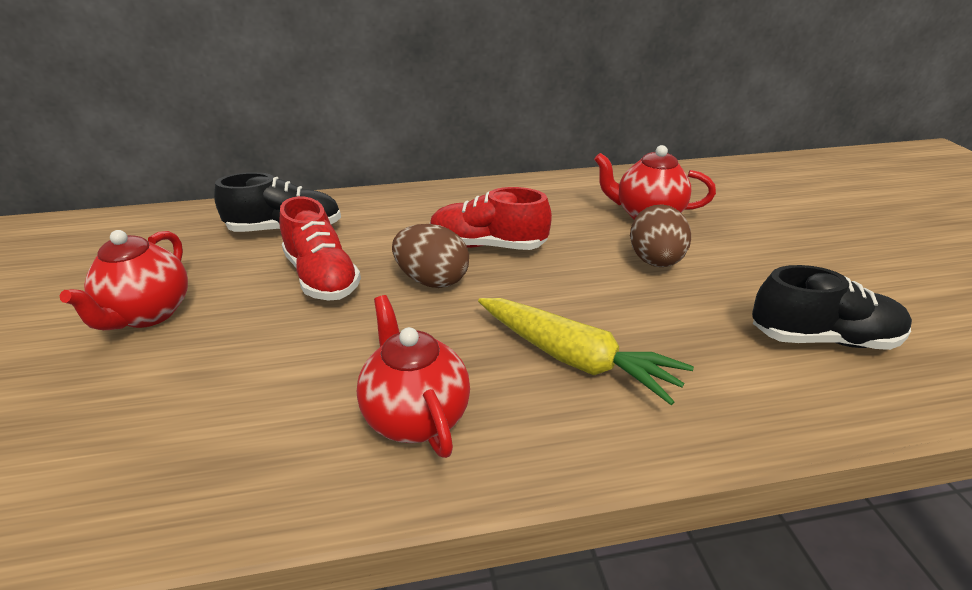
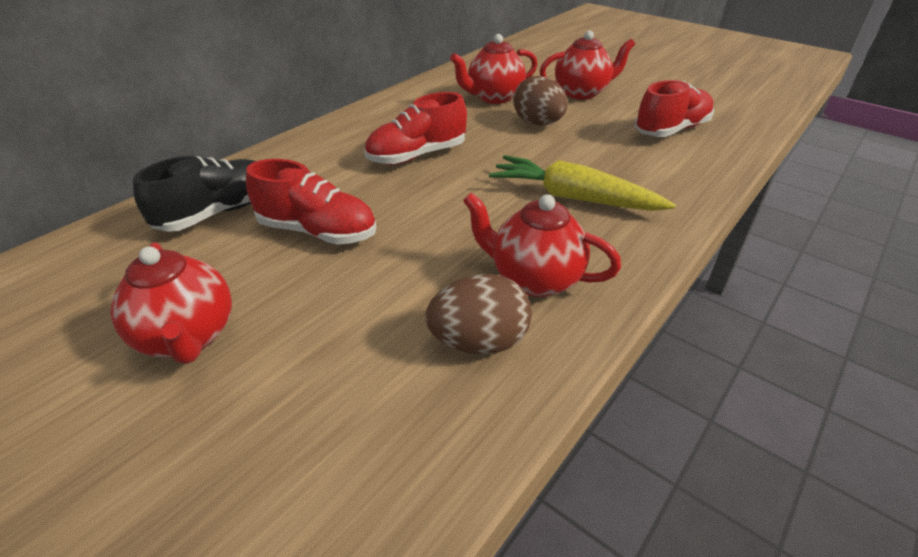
camera: 40 degrees left, 5 degrees up
brown egg [392,224,469,288] -> brown egg moved to [425,274,532,355]
yellow carrot [478,298,694,405] -> yellow carrot turned 150 degrees counterclockwise [489,155,676,211]
black shoe [752,265,912,350] -> red shoe [635,80,714,137]
none -> red teapot [539,30,635,100]

